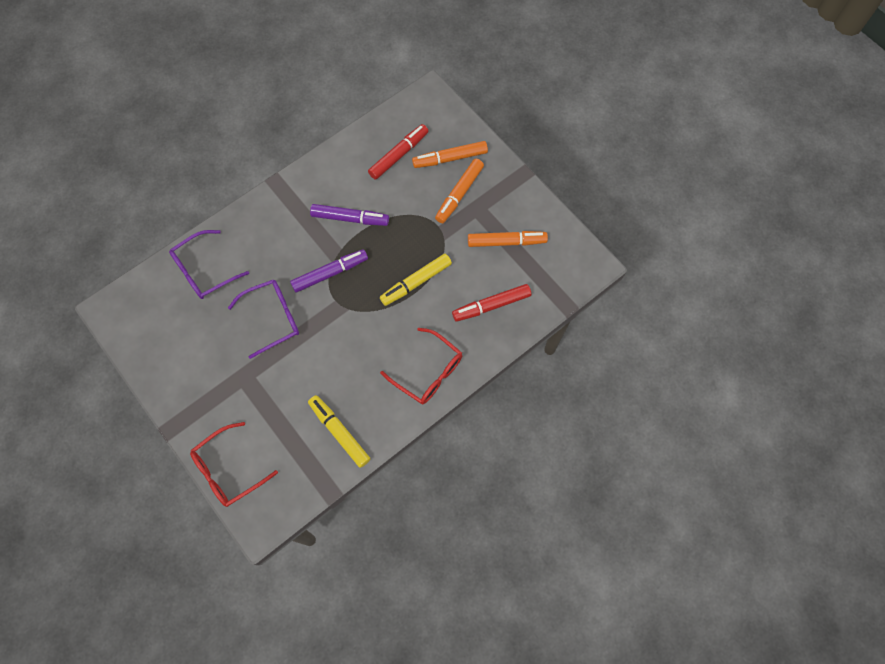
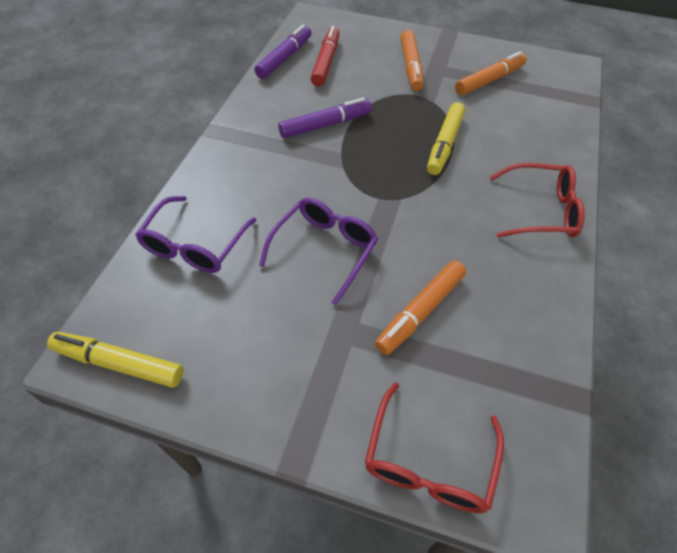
camera: 35 degrees left, 15 degrees down
purple marker [290,249,368,293] -> purple marker moved to [254,25,312,79]
yellow marker [308,395,370,468] -> yellow marker moved to [47,332,183,388]
orange marker [412,141,488,168] -> orange marker moved to [375,260,466,355]
red marker [452,284,531,322] -> none

